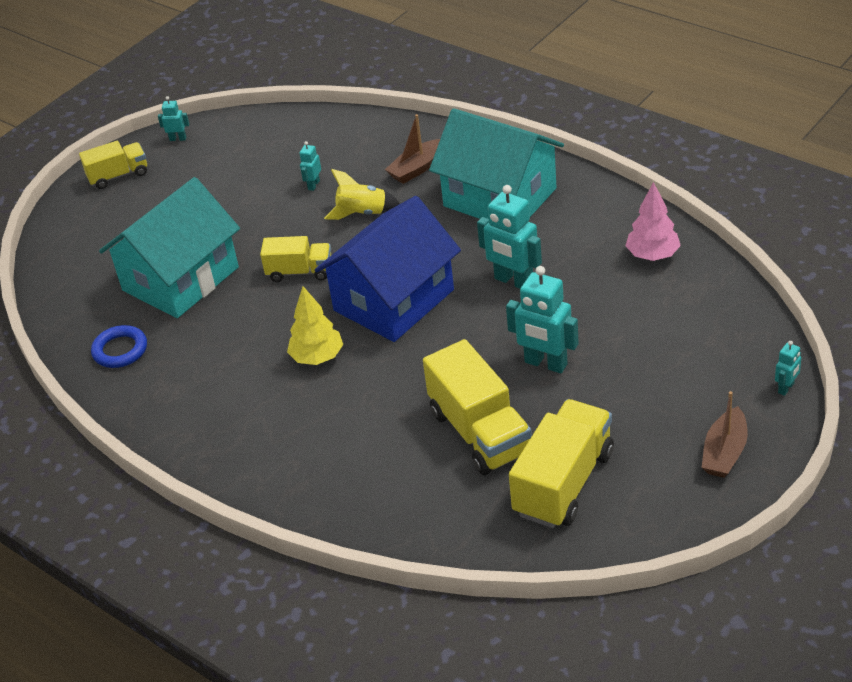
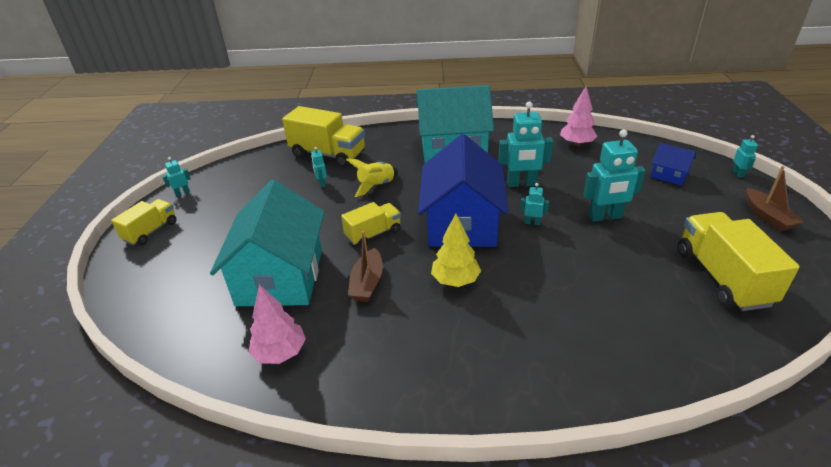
camera: 40 degrees left, 5 degrees down
blue ring [91,325,147,368] -> pink tree [249,284,306,364]
brown boat [385,114,440,184] -> brown boat moved to [348,230,383,302]
yellow truck [423,339,532,475] -> yellow truck moved to [282,106,365,167]
none -> turquoise robot [520,183,549,225]
none -> blue house [651,143,696,185]

